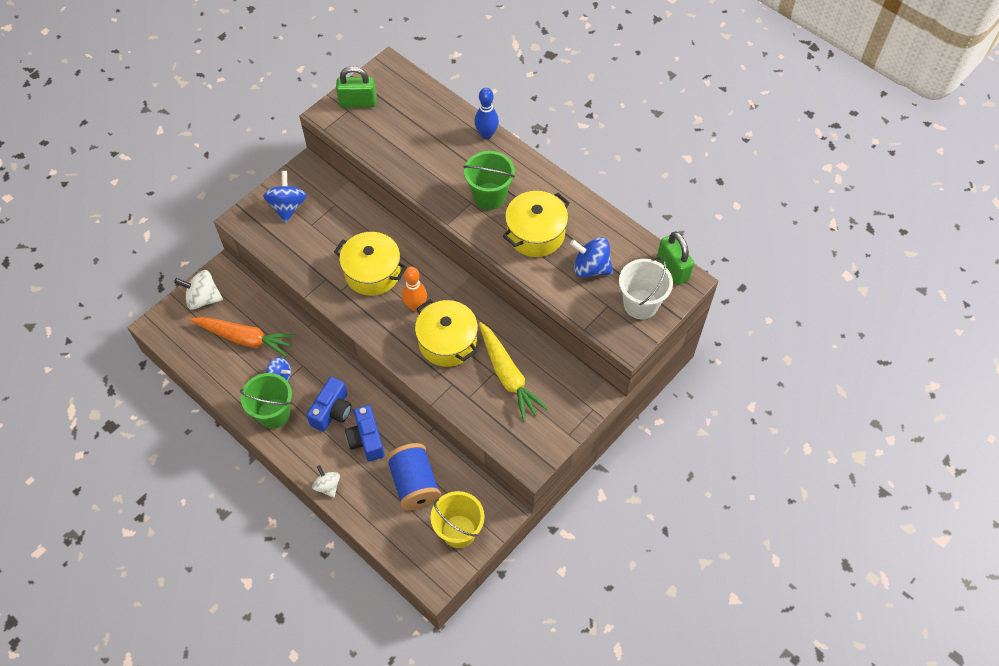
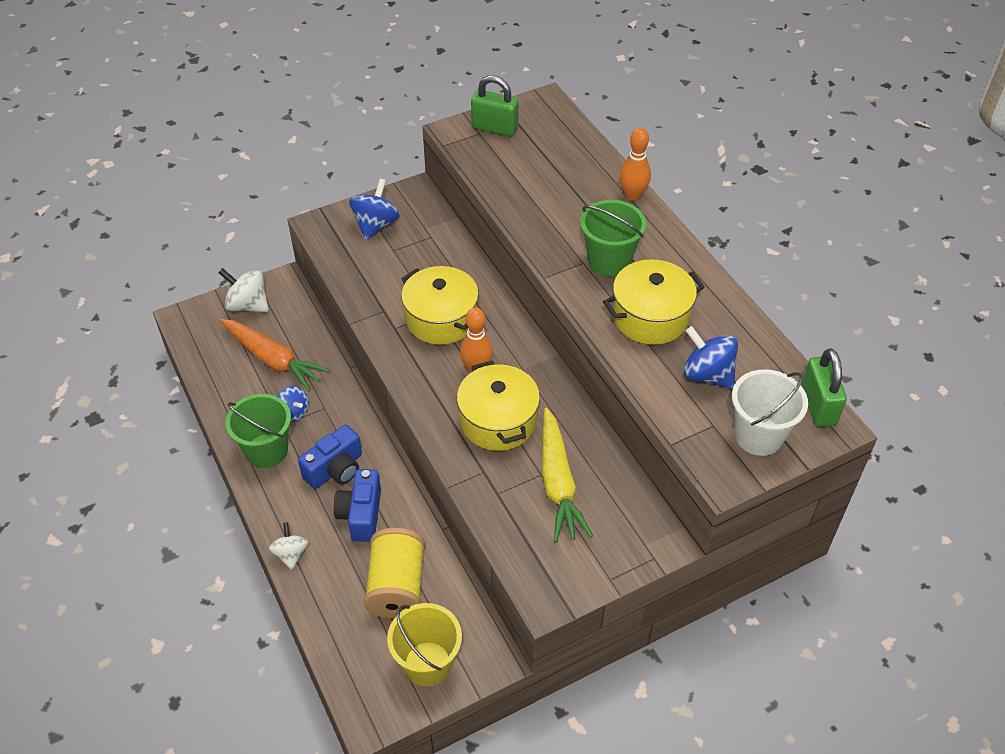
camera: 20 degrees right, 10 degrees down
blue spool [386,443,441,511] -> yellow spool [364,528,425,619]
blue bowling pin [474,88,499,139] -> orange bowling pin [620,127,651,201]

